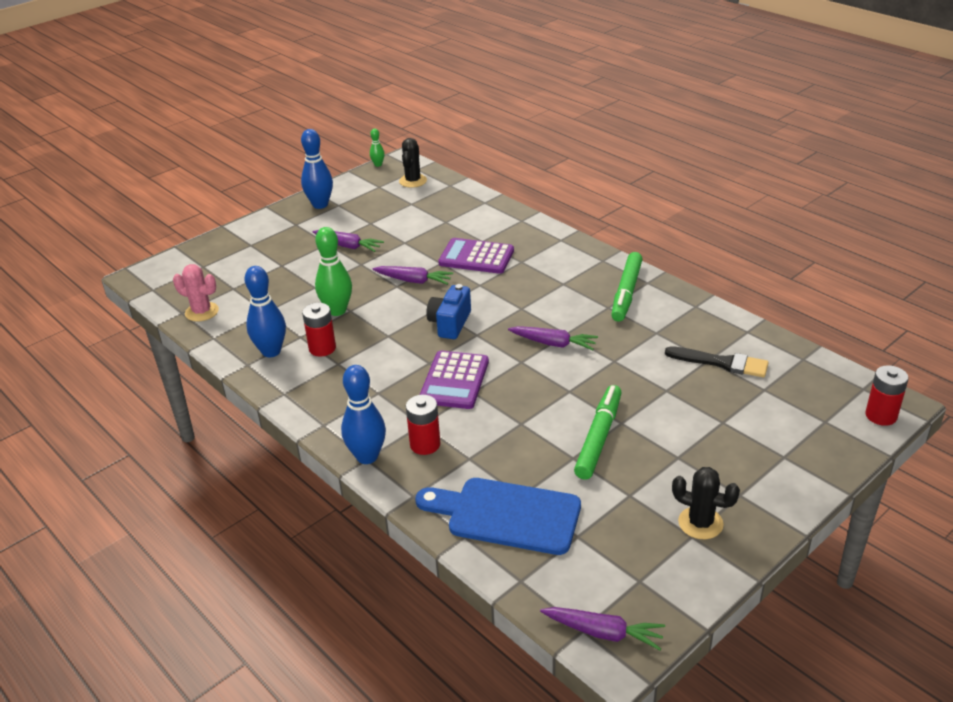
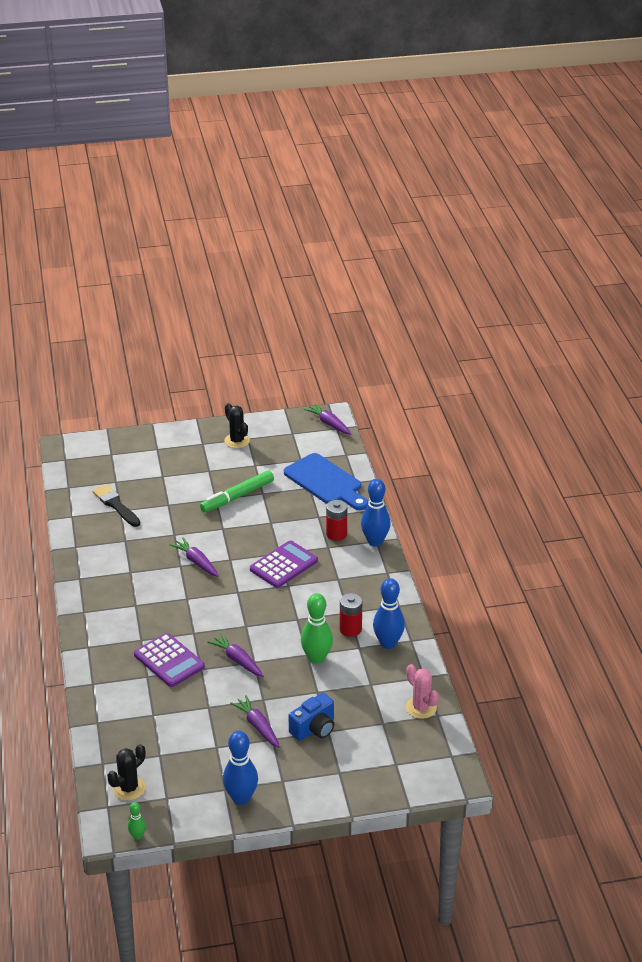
camera: 150 degrees left, 0 degrees up
blue camera [426,284,471,339] -> blue camera moved to [289,693,334,741]
green marker [611,252,643,322] -> none
red battery [865,365,909,426] -> none

